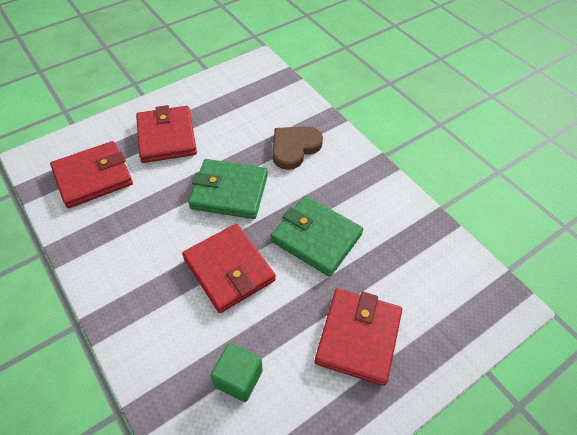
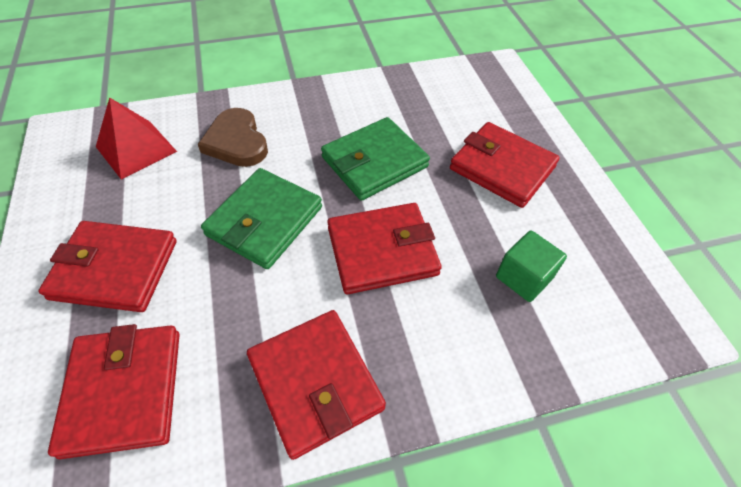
camera: 70 degrees left, 0 degrees up
none -> red pyramid [96,97,177,179]
none -> red wallet [247,310,386,460]

